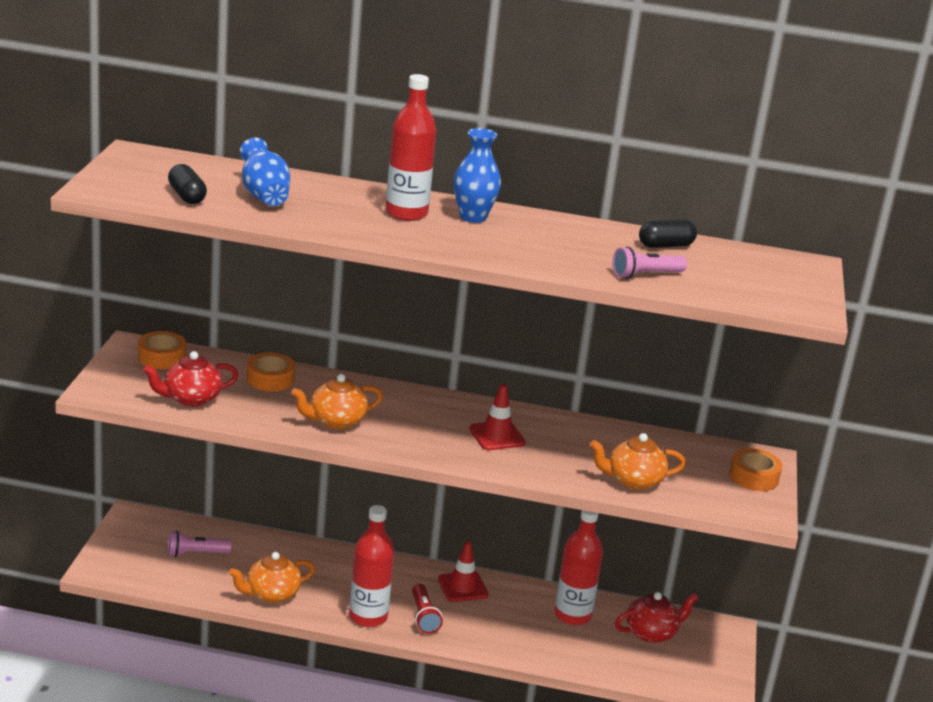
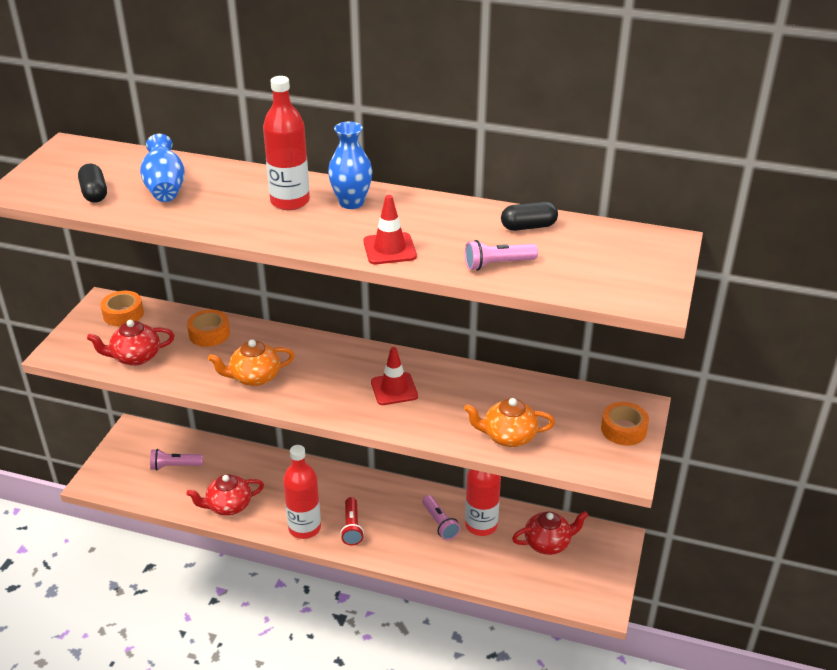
camera: 10 degrees right, 10 degrees up
orange teapot [229,552,315,603] -> red teapot [186,474,264,516]
red traffic cone [438,541,488,602] -> red traffic cone moved to [363,195,417,264]
none -> pink flashlight [422,495,460,540]

